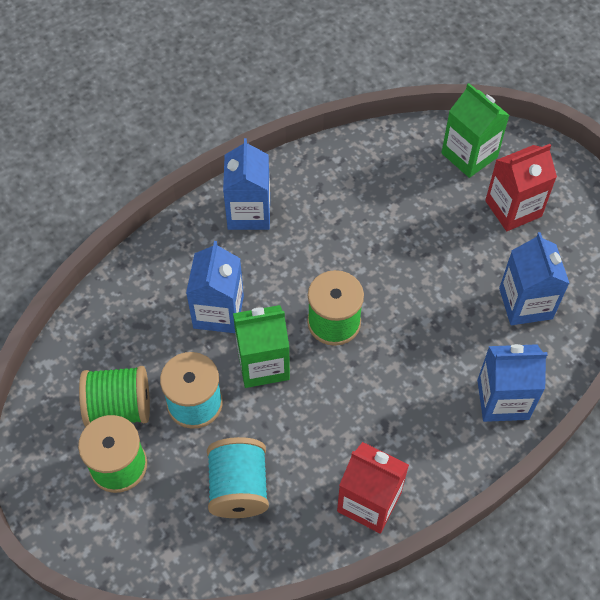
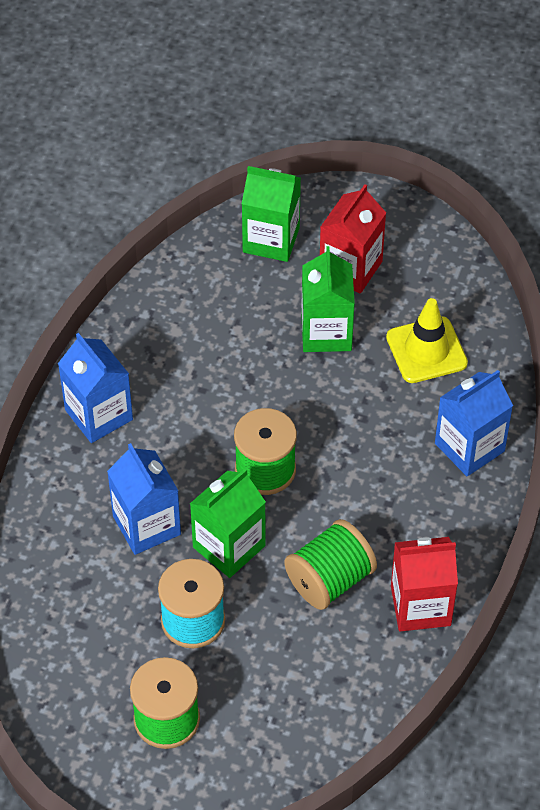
camera: 35 degrees left, 5 degrees down
green spool [79,366,150,427] -> green spool moved to [284,519,377,610]
turquoise spool [207,437,269,518] -> none
blue carton [499,232,570,325] -> yellow traffic cone [386,298,468,383]
none -> green carton [301,246,355,352]

